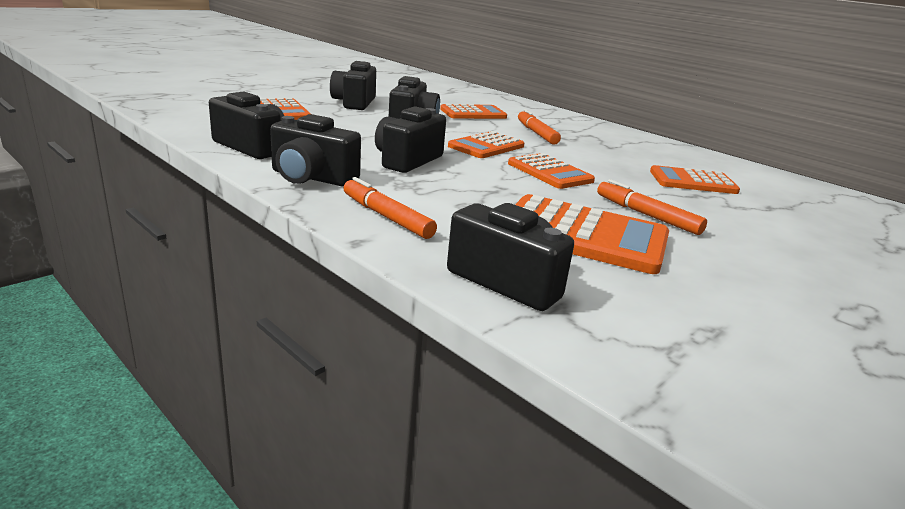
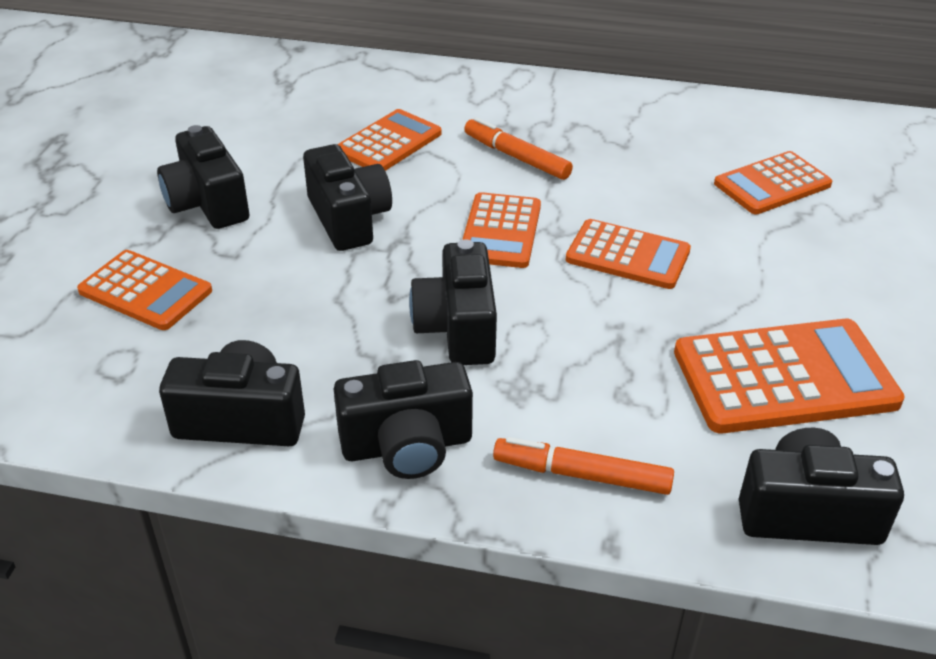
camera: 30 degrees left, 15 degrees up
orange marker [597,179,707,235] -> none

